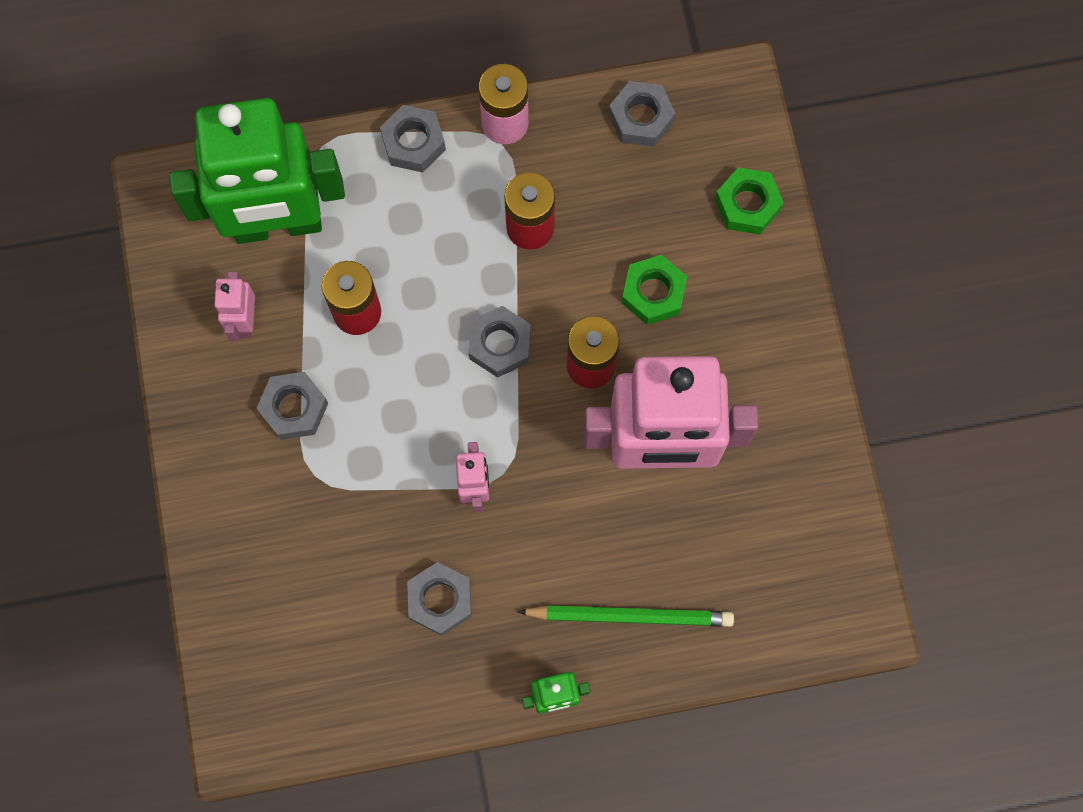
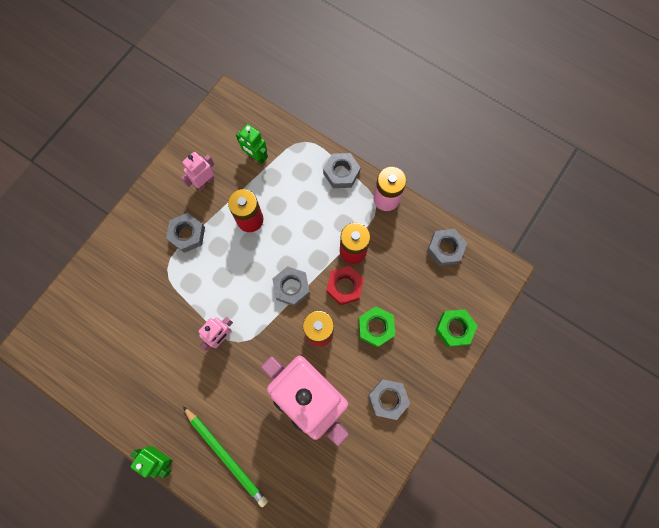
camera: 45 degrees right, 0 degrees up
green robot [169,98,345,244] -> green robot [236,124,268,164], size x0.41
grey nut [407,562,472,636] -> grey nut moved to [368,379,410,420]
none -> red nut [326,266,364,305]

